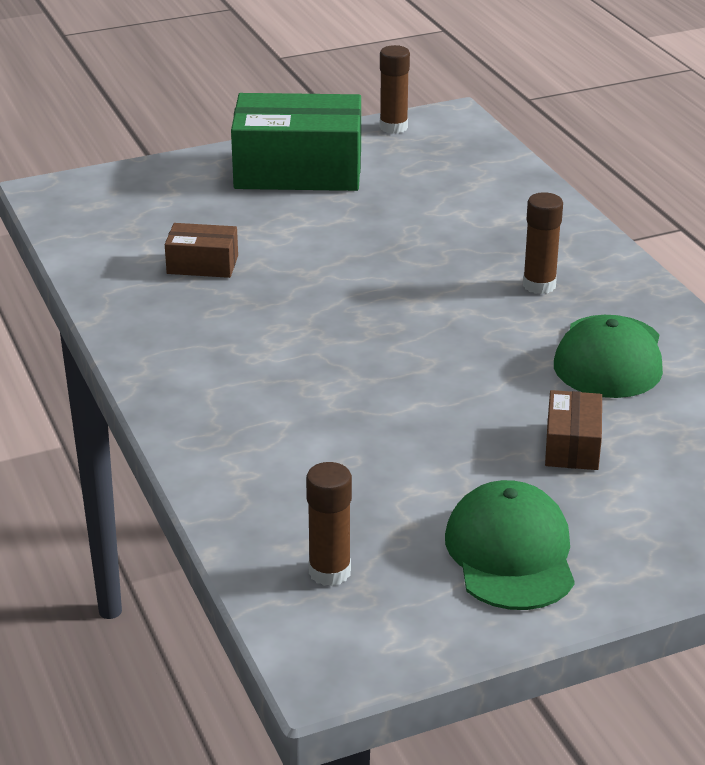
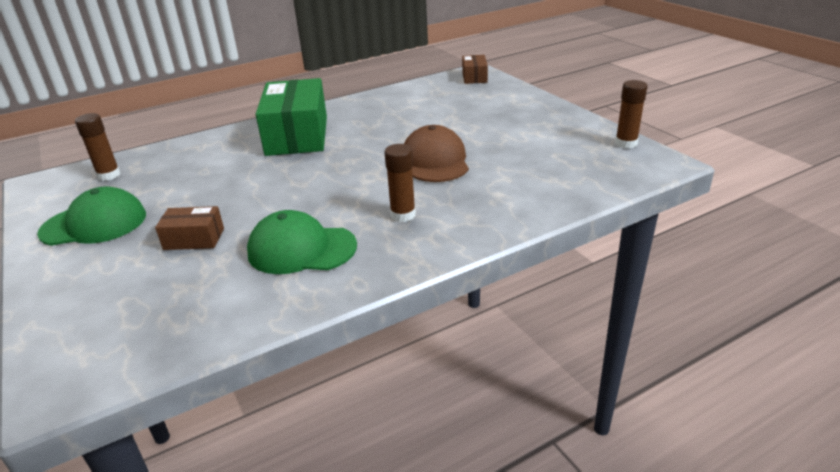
camera: 85 degrees right, 0 degrees up
brown box [165,223,238,278] -> brown box moved to [462,55,488,84]
green box [231,93,361,191] -> green box moved to [256,78,327,156]
none -> brown cap [404,125,469,182]

